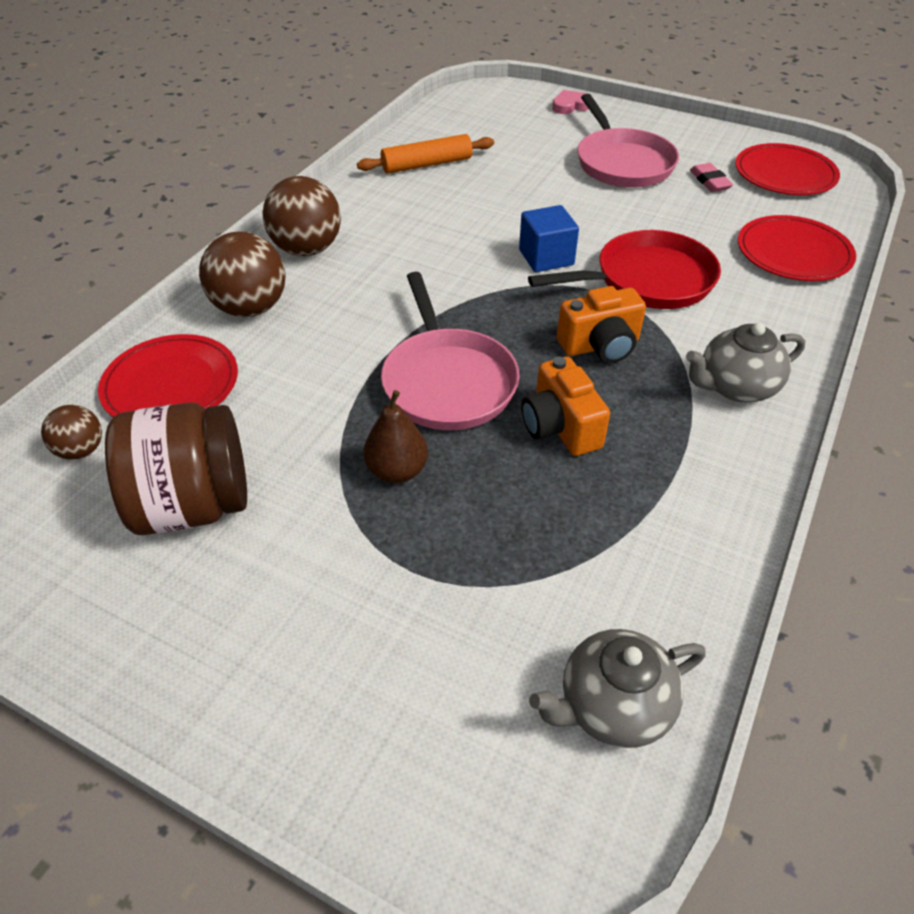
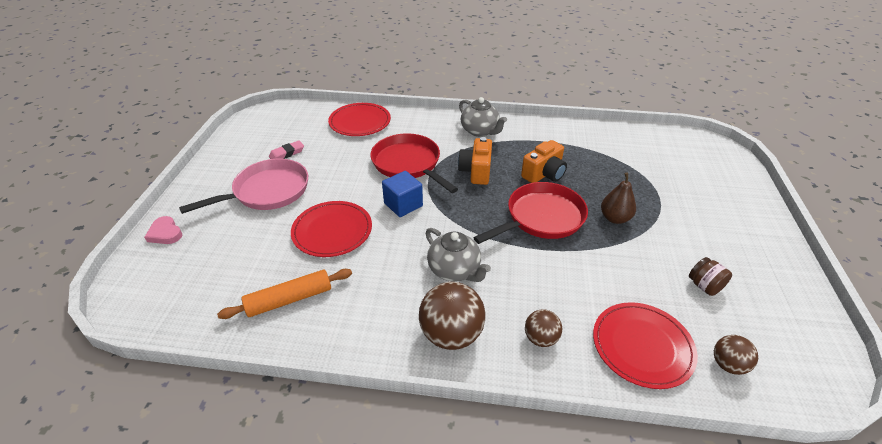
camera: 110 degrees left, 5 degrees down
brown jar [105,402,247,535] -> brown jar [689,257,732,296], size x0.45
brown ball [199,231,286,317] -> brown ball [525,309,562,347], size x0.56
orange rolling pin [357,134,494,174] -> orange rolling pin turned 75 degrees counterclockwise [217,269,352,319]
pink pan [381,272,520,430] -> red pan [473,182,588,244]
grey teapot [529,629,706,748] -> grey teapot moved to [425,228,491,282]
orange camera [557,286,646,363] -> orange camera turned 135 degrees counterclockwise [458,137,492,185]
red plate [735,143,840,195] -> red plate moved to [291,201,372,257]

